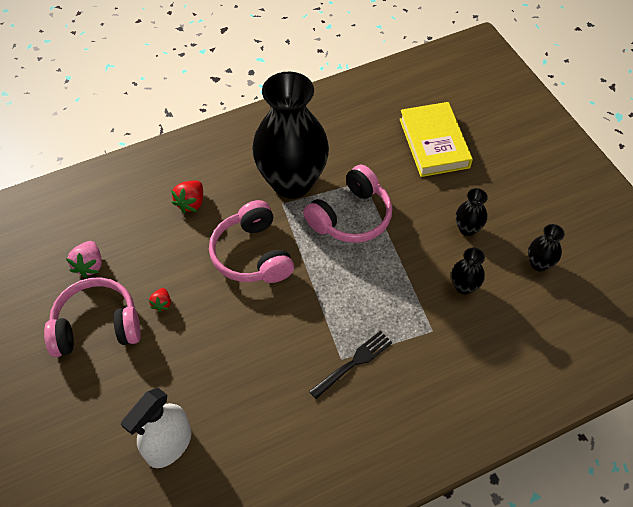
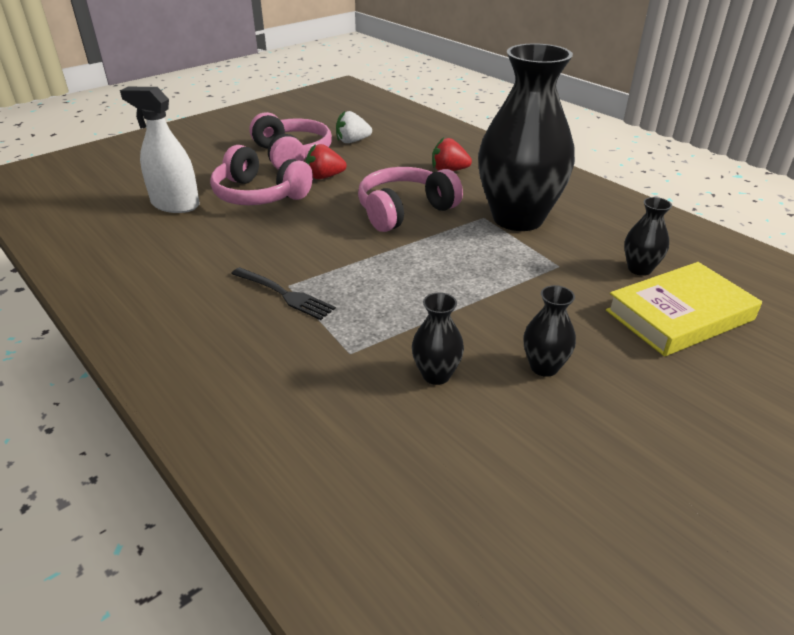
camera: 75 degrees right, 20 degrees down
pink strawberry [66,241,102,278] -> white strawberry [336,111,372,143]
red strawberry [149,288,171,312] -> red strawberry [306,144,347,179], size x1.59
pink headphones [303,165,392,243] -> pink headphones moved to [210,145,313,205]
black vase [528,224,565,272] -> black vase moved to [624,197,672,276]

